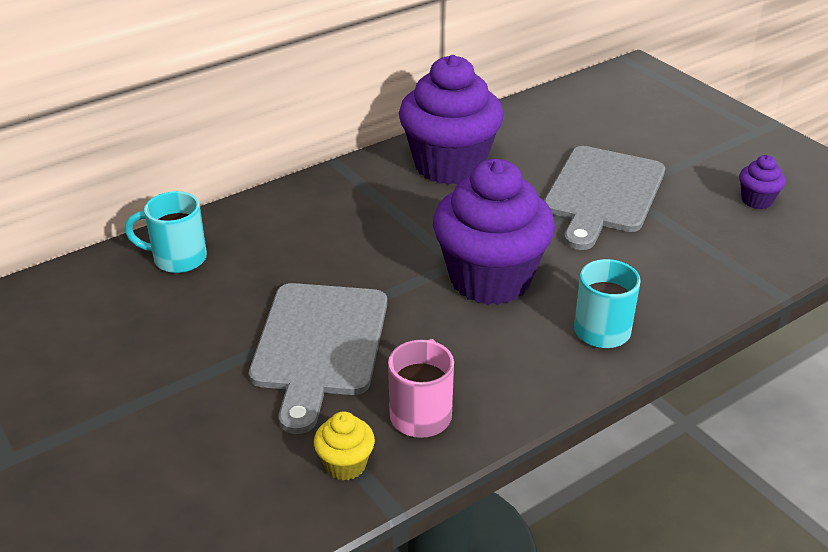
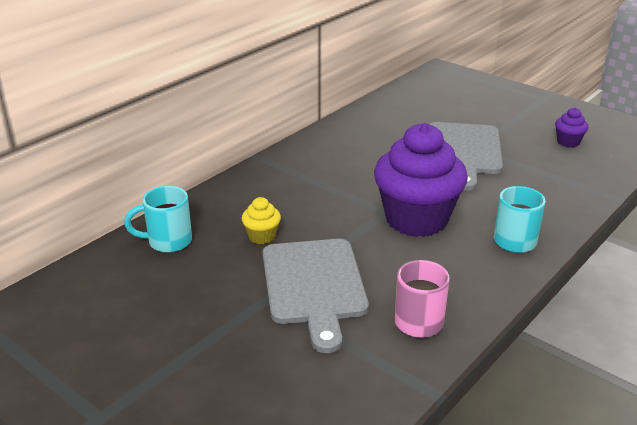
camera: 15 degrees left, 5 degrees down
yellow cupcake [314,411,375,480] -> yellow cupcake moved to [242,197,281,244]
purple cupcake [399,55,504,185] -> none

